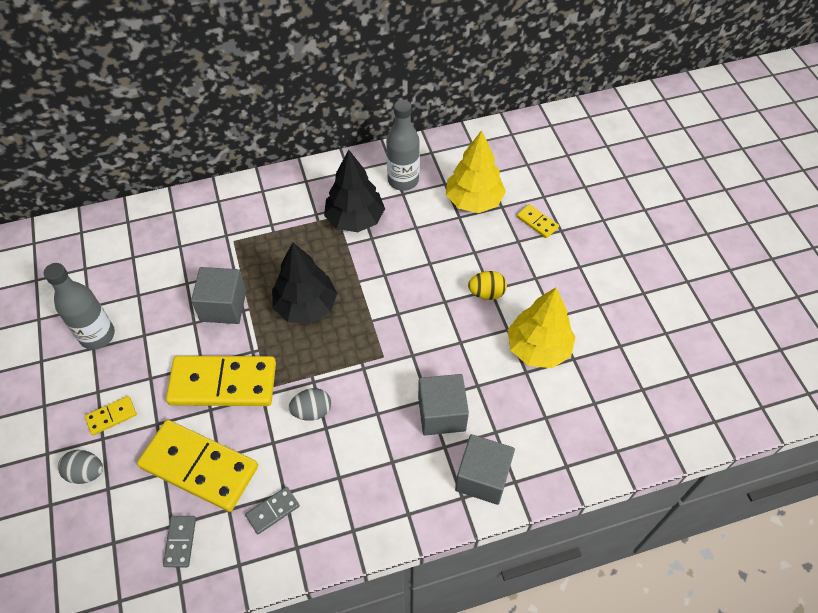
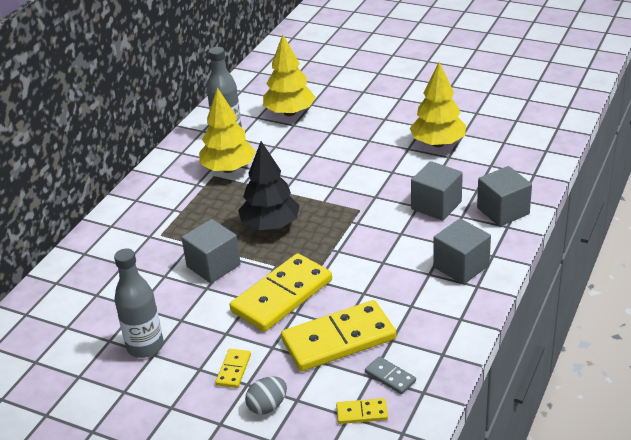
camera: 45 degrees left, 20 degrees down
grey domino [245,487,300,534] -> none
grey egg [289,388,331,421] -> none
black tree [324,150,385,232] -> yellow tree [199,87,256,173]
yellow egg [468,271,507,300] -> none
yellow domino [517,204,559,238] -> yellow domino moved to [336,398,388,424]
none -> grey cube [433,218,491,284]

